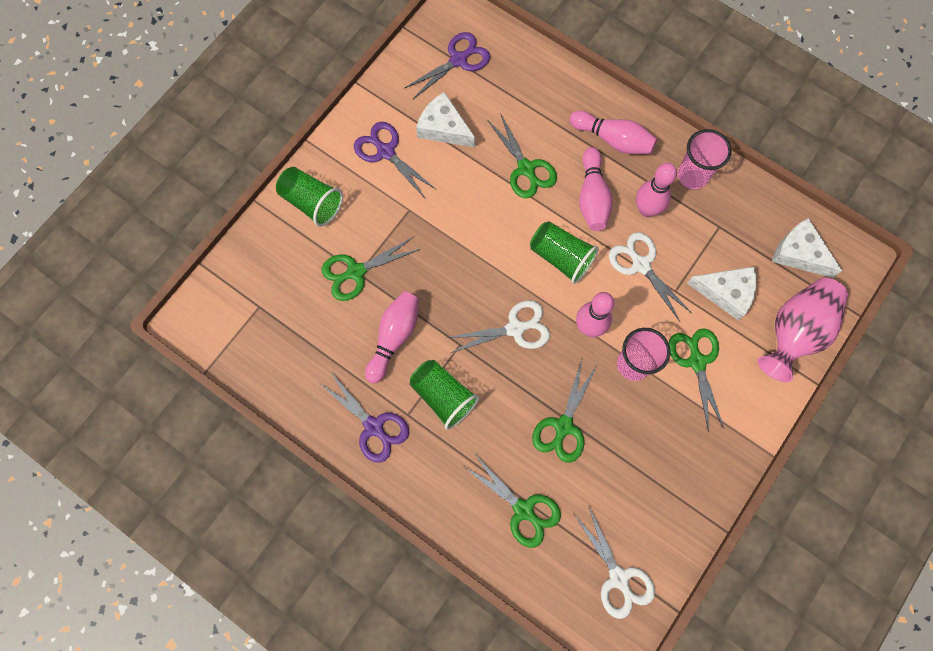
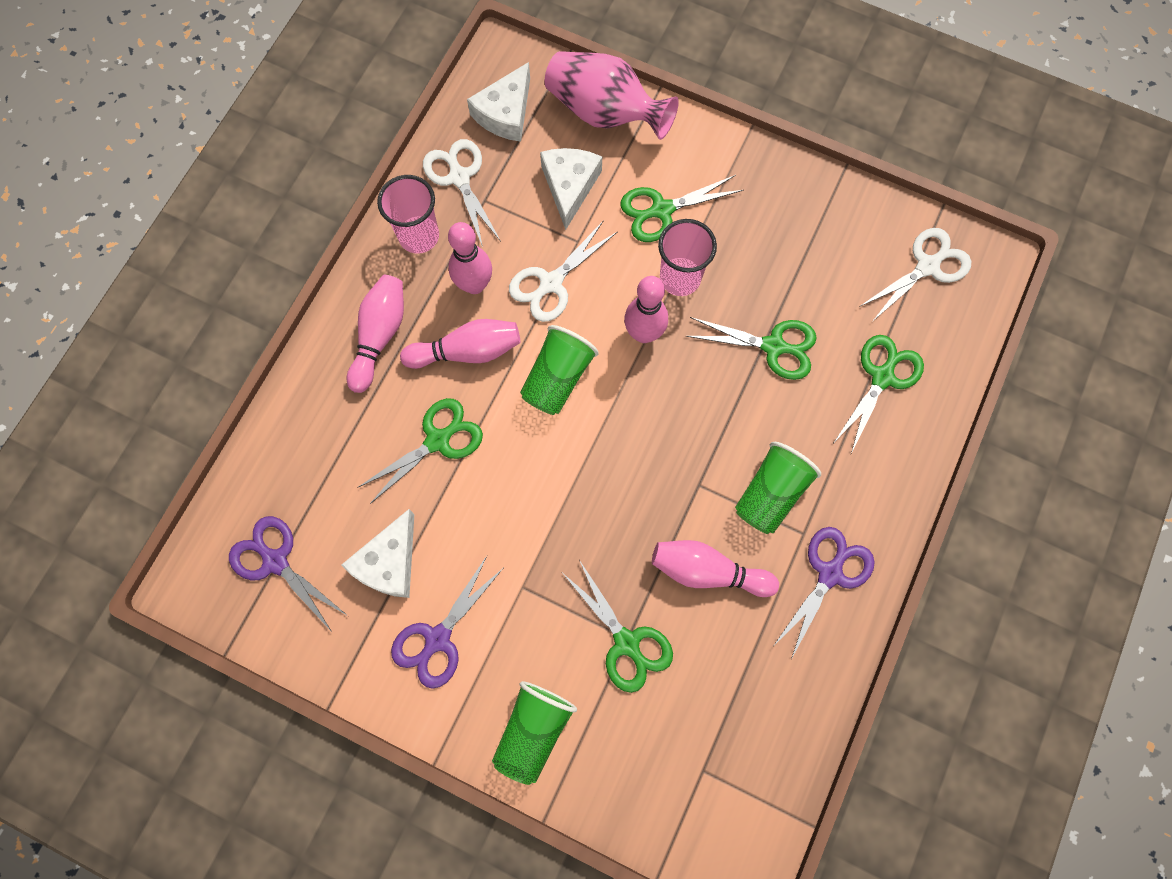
camera: 100 degrees left, 0 degrees up
white scissors [446,300,550,353] -> white scissors moved to [423,139,500,247]

